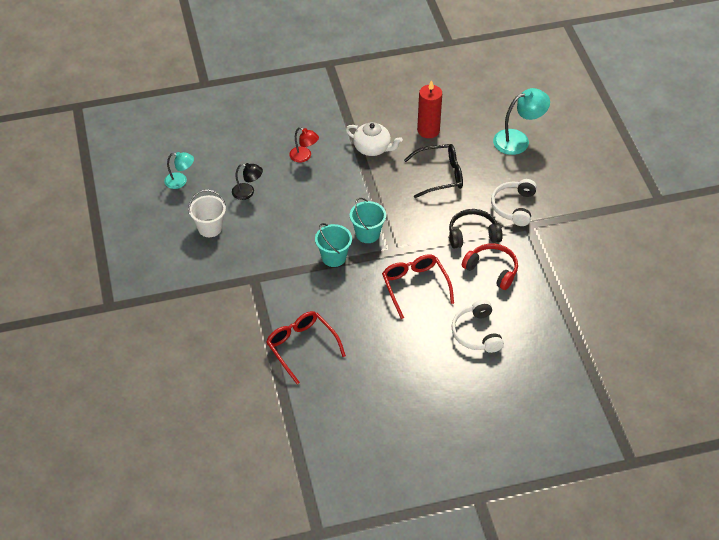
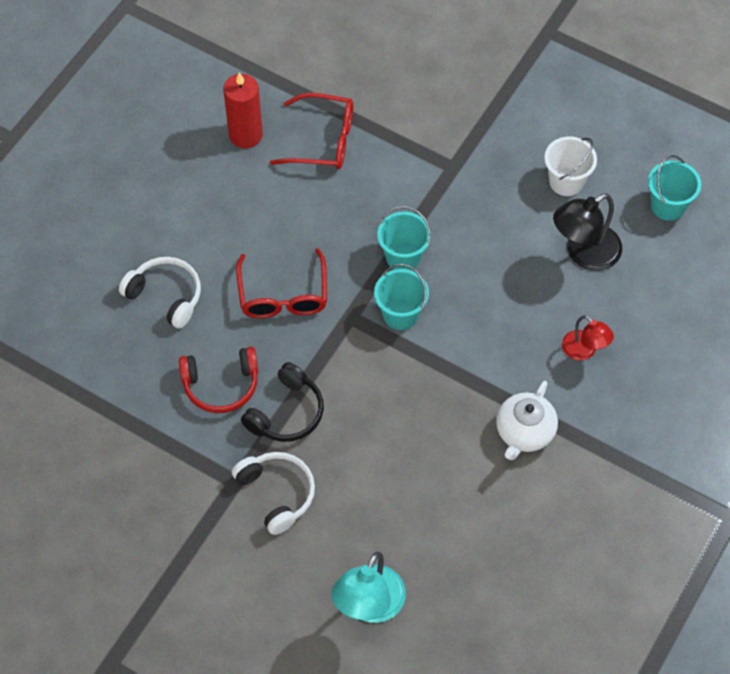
camera: 135 degrees right, 10 degrees up
turquoise lamp [164,152,194,189] -> turquoise bucket [648,155,701,221]
black lamp [232,163,263,200] -> black lamp [553,193,622,271], size x1.64
red lamp [289,127,319,163] -> red lamp turned 120 degrees counterclockwise [562,315,614,361]
white teapot [346,122,403,156] -> white teapot turned 45 degrees counterclockwise [496,381,558,460]
red glasses [382,254,454,319] -> red glasses turned 60 degrees clockwise [236,248,327,318]
black glasses [404,144,463,198] -> none
red candle [417,80,442,138] -> red candle moved to [223,72,263,148]

